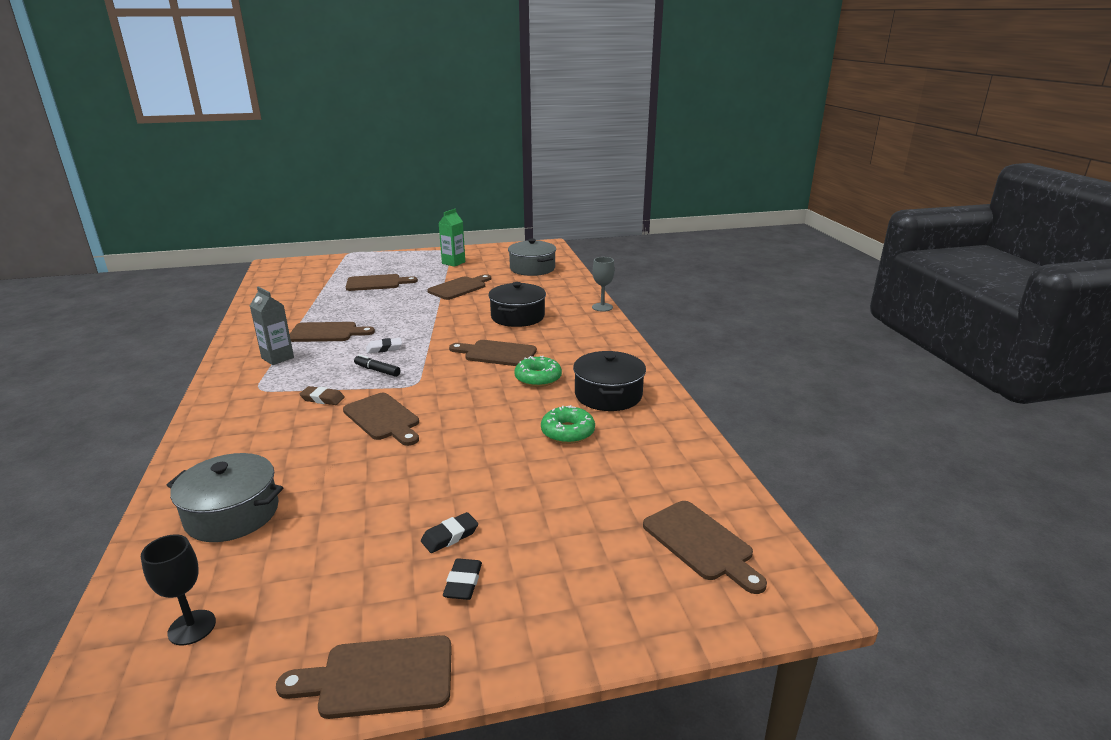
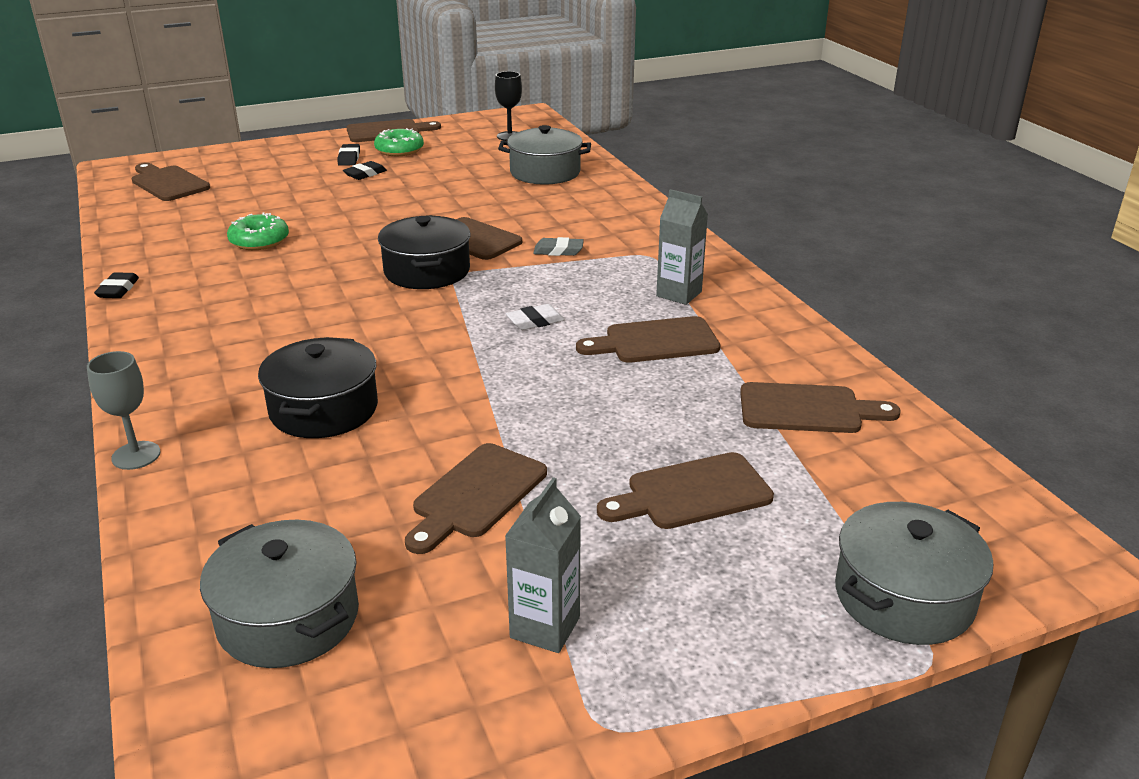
camera: 170 degrees right, 5 degrees up
brown eraser [299,386,345,405] -> grey eraser [533,237,584,256]
black marker [354,355,400,377] -> none
green carton [439,209,465,267] -> grey carton [505,477,581,653]
brown cutting board [449,340,537,366] -> brown cutting board moved to [740,382,901,433]
green donut [514,356,562,387] -> green donut moved to [374,128,424,156]
black pot [573,351,646,411] -> black pot moved to [378,216,471,289]
none -> black eraser [94,272,139,298]
none -> grey pot [835,502,994,645]

